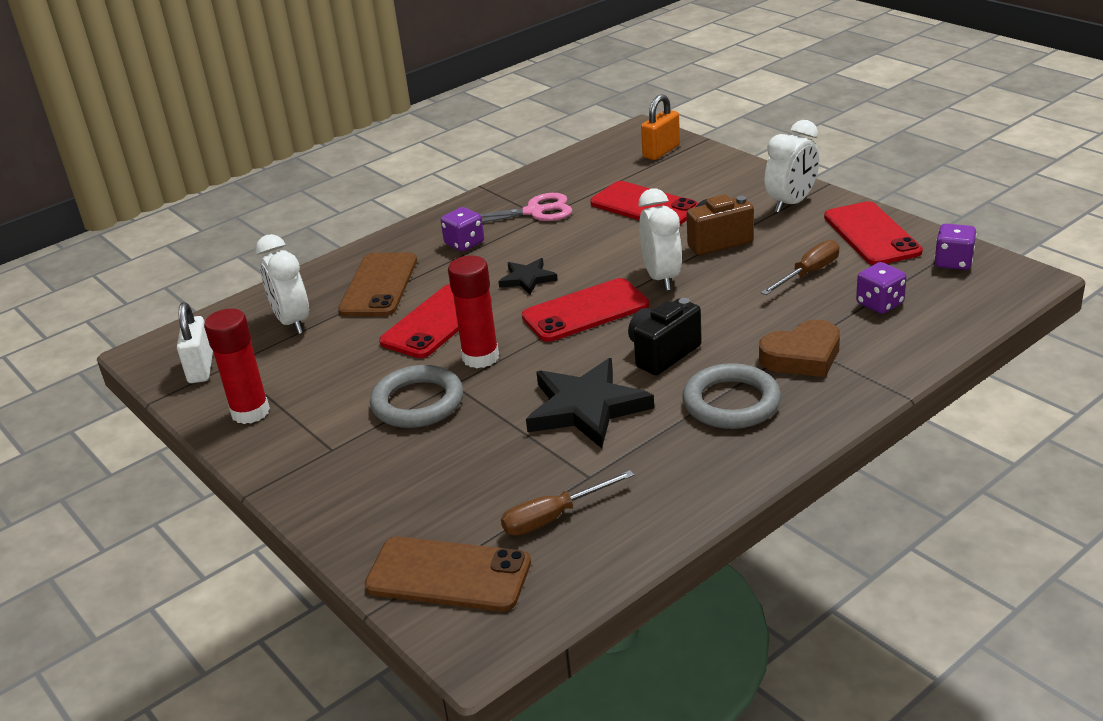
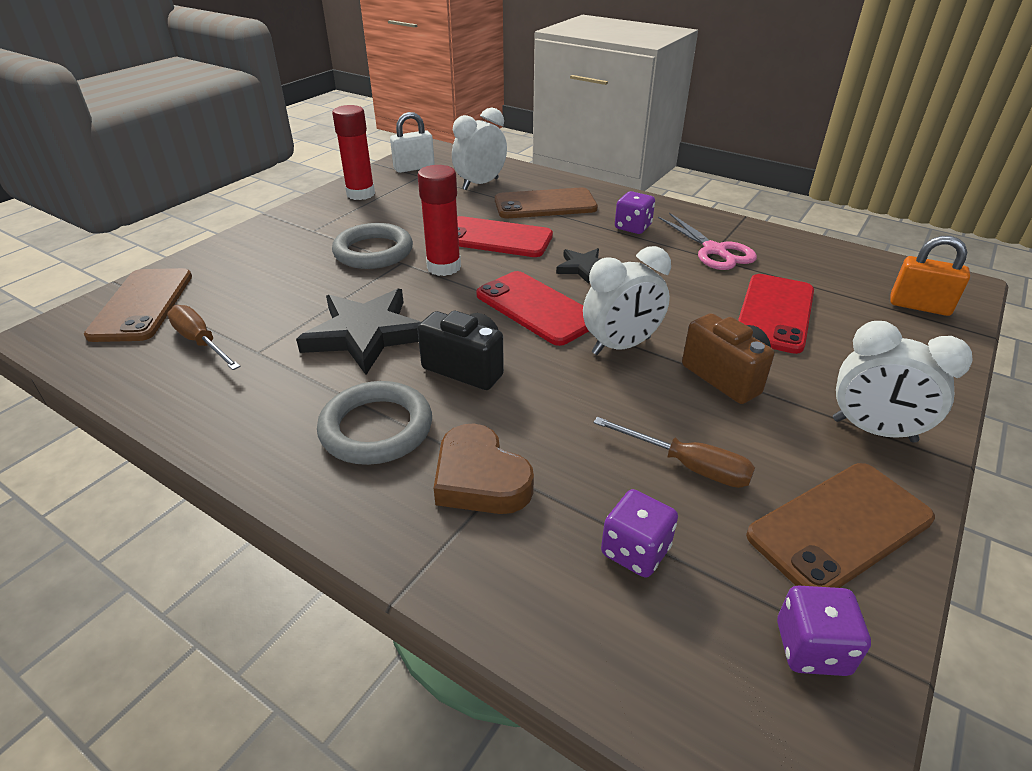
camera: 70 degrees right, 5 degrees up
red phone [824,201,923,265] -> brown phone [746,463,935,588]

